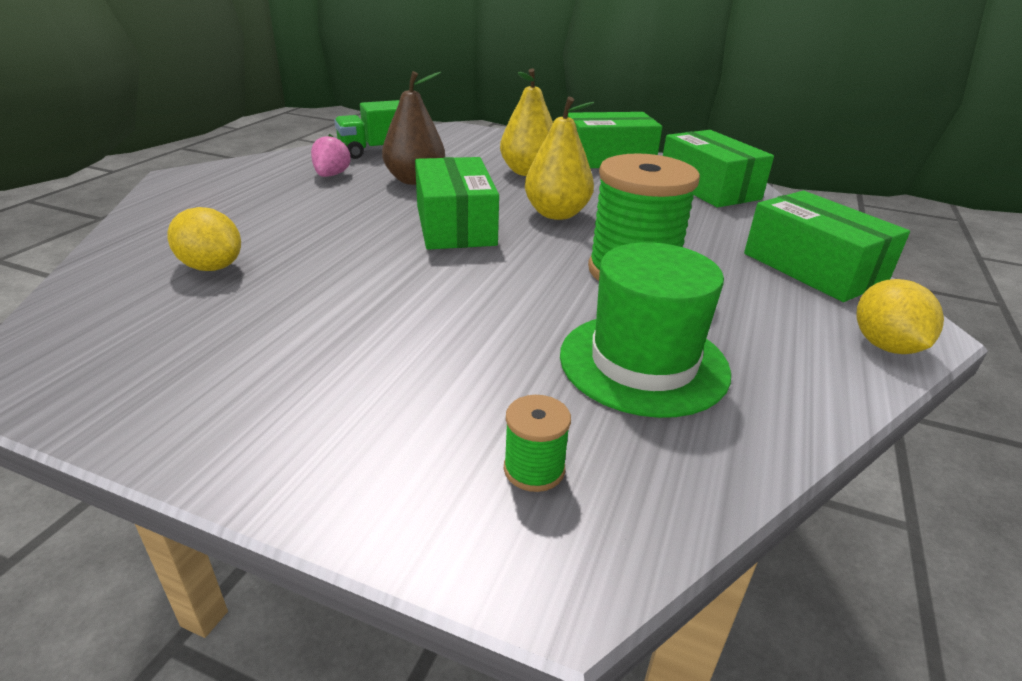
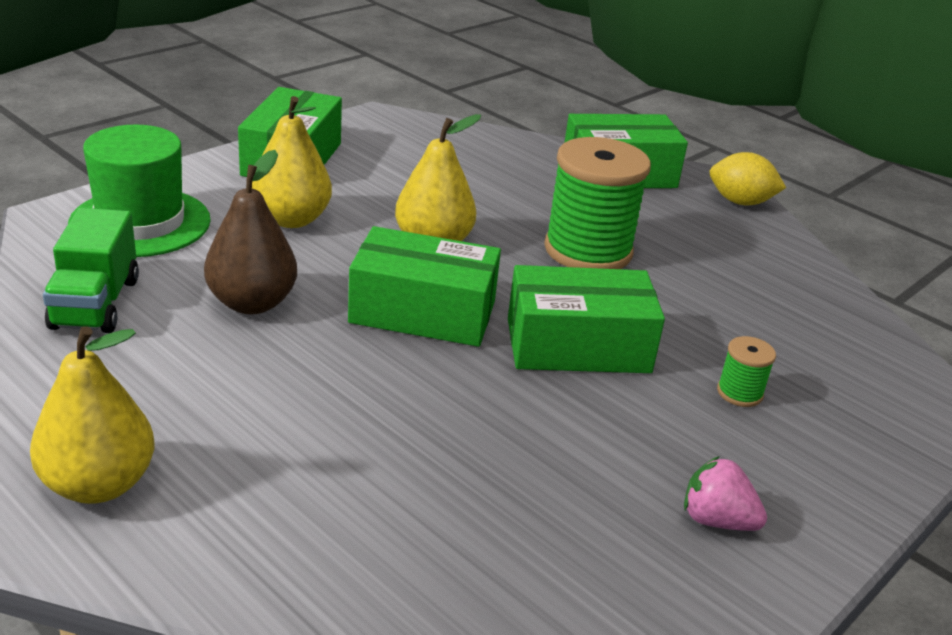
camera: 70 degrees left, 0 degrees up
yellow lemon [167,207,241,271] -> none
pink strawberry [311,134,351,177] -> pink strawberry moved to [684,456,767,531]
green spool [504,395,571,492] -> green spool moved to [717,336,776,407]
green hat [560,242,731,418] -> green hat moved to [68,125,211,257]
green box [663,130,774,208] -> green box moved to [508,265,665,373]
none -> yellow pear [30,326,154,504]

